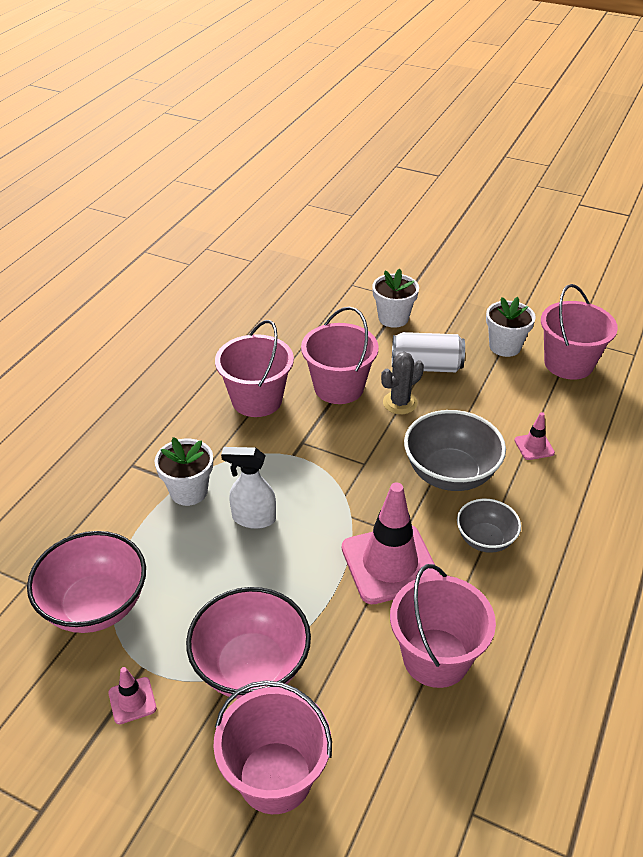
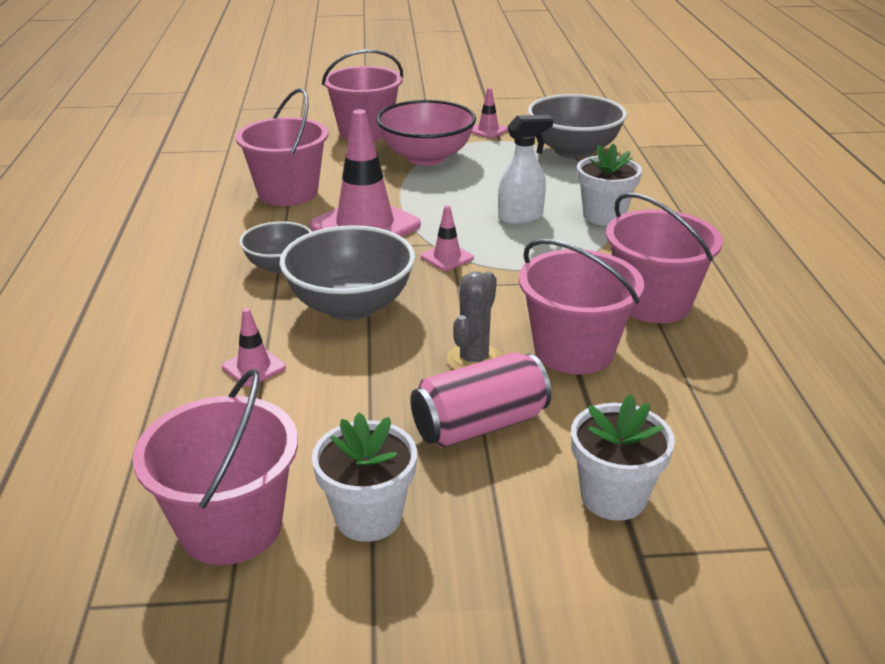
camera: 150 degrees right, 10 degrees down
pink bowl [27,531,146,633] -> grey bowl [528,94,627,158]
white can [392,332,465,372] -> pink can [410,352,551,447]
none -> pink traffic cone [421,205,474,271]

